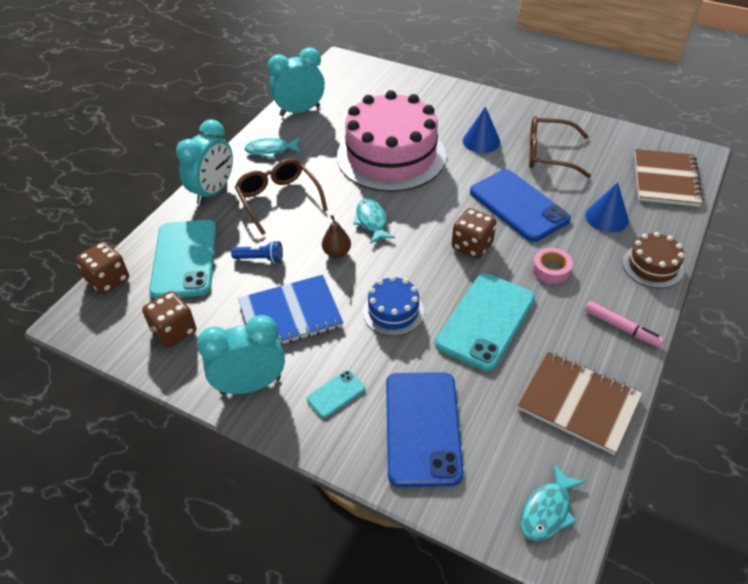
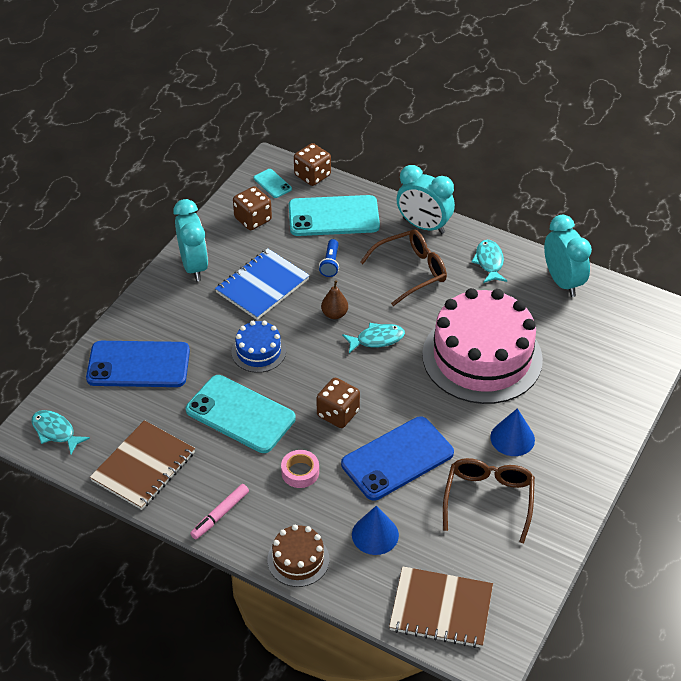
camera: 90 degrees right, 0 degrees up
blue notebook [238,275,344,345] -> blue notebook turned 60 degrees clockwise [215,248,310,320]
turquoise phone [307,370,365,418] -> turquoise phone moved to [254,169,292,198]

